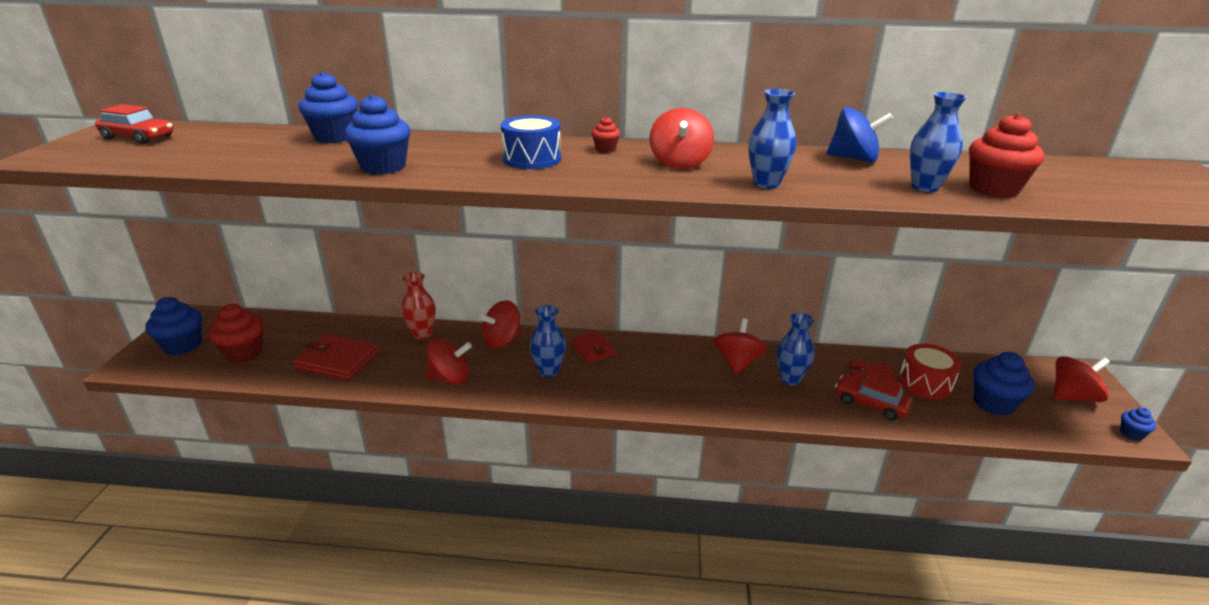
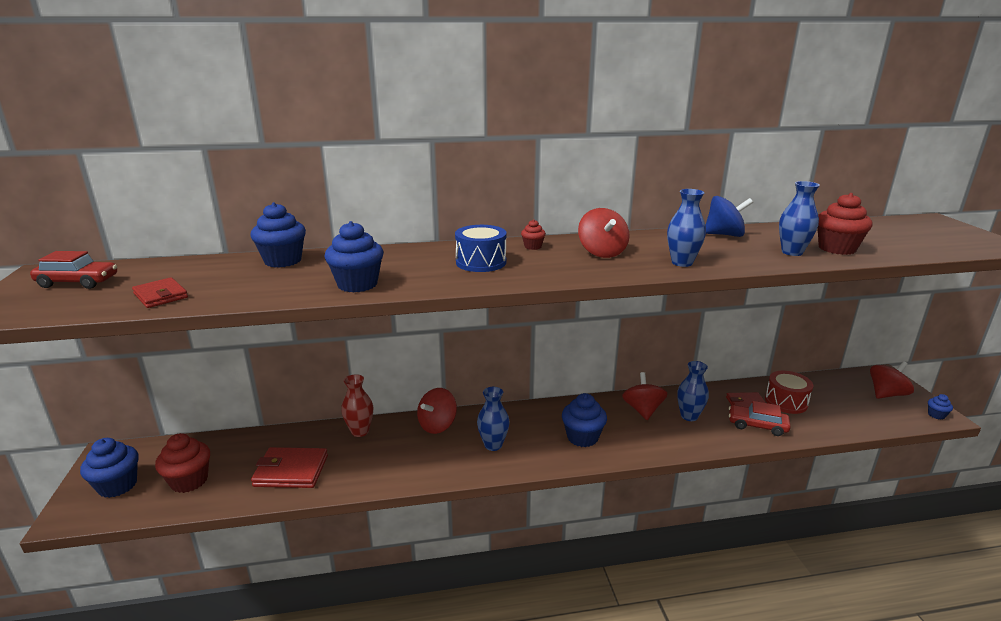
camera: 15 degrees left, 5 degrees down
red spinning top [426,338,472,385] -> none
red wallet [571,331,616,363] -> red wallet moved to [132,277,188,308]
blue cupcake [973,352,1035,416] -> blue cupcake moved to [562,393,607,447]

